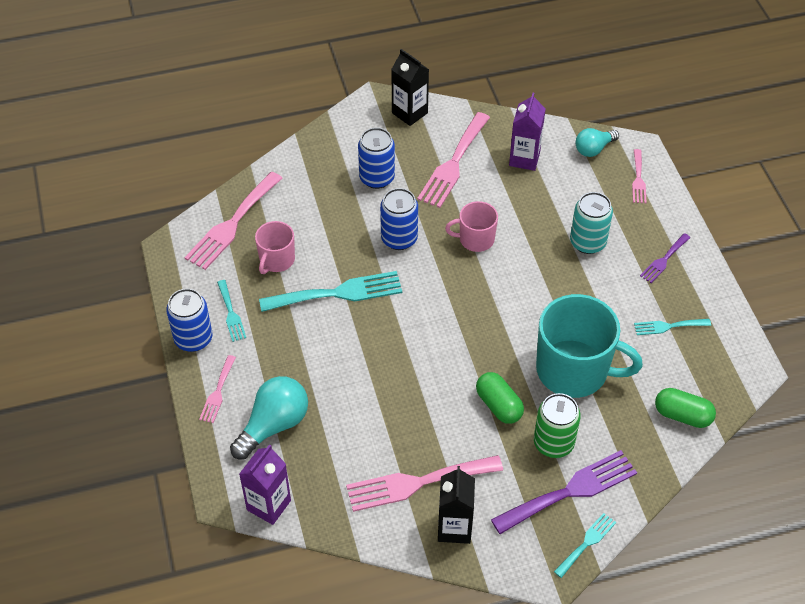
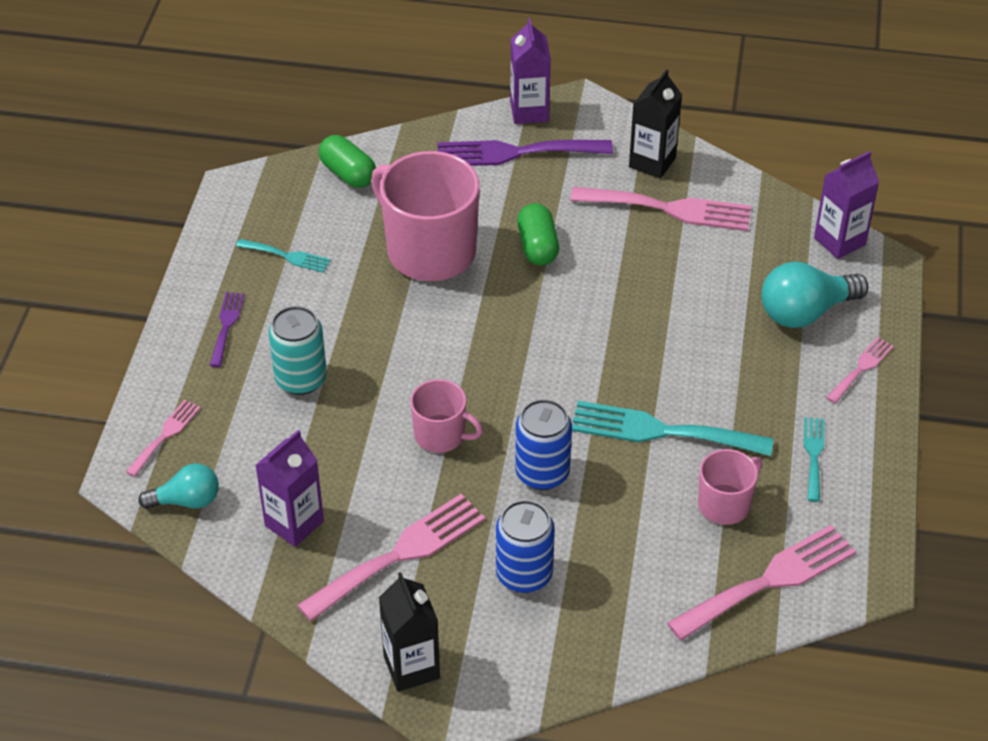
camera: 155 degrees left, 5 degrees down
blue can [166,289,213,352] -> none
green can [534,393,581,458] -> none
turquoise mug [536,294,643,398] -> pink mug [371,151,480,281]
turquoise fork [554,513,616,578] -> purple carton [510,18,551,124]
purple fork [640,233,691,283] -> purple fork turned 60 degrees counterclockwise [210,292,245,367]

